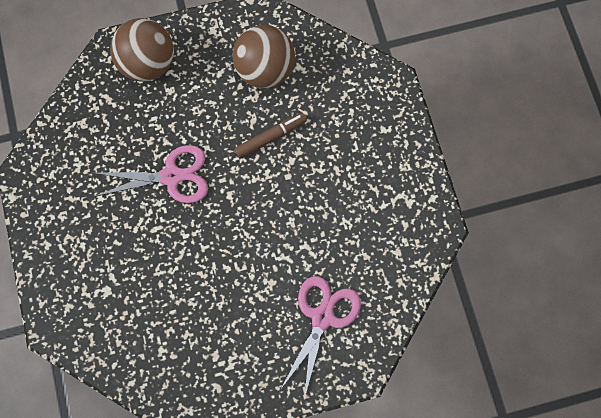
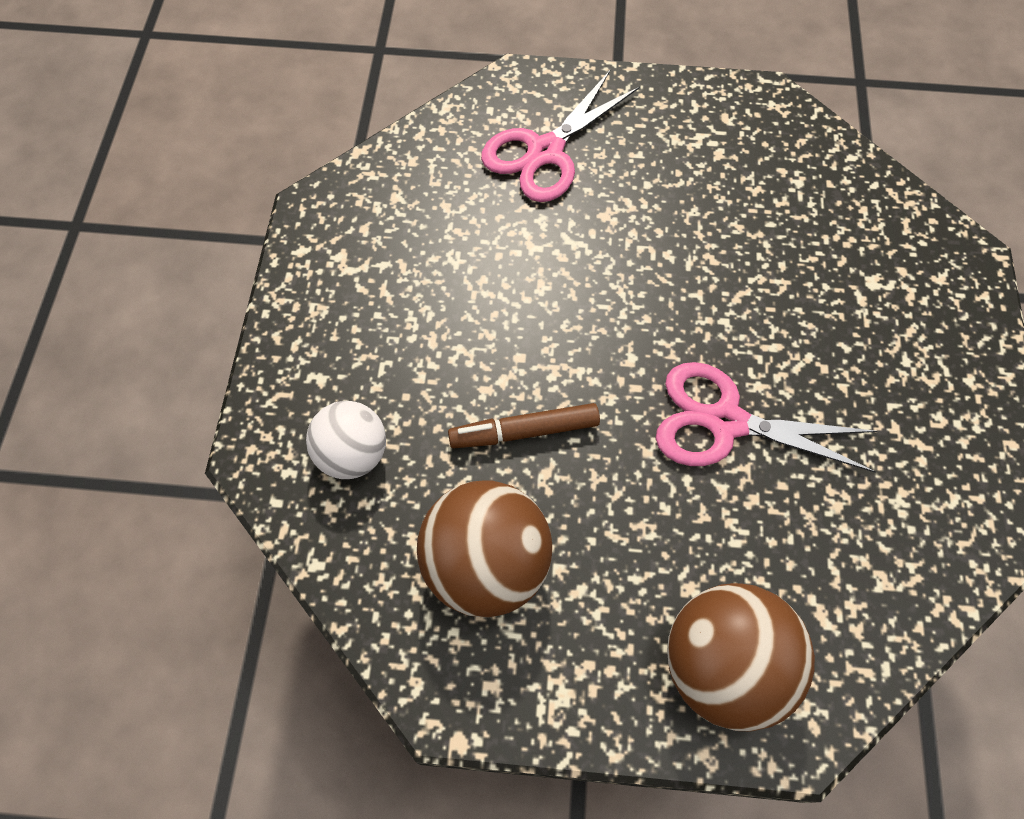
camera: 160 degrees left, 10 degrees down
none -> white ball [306,401,386,479]

